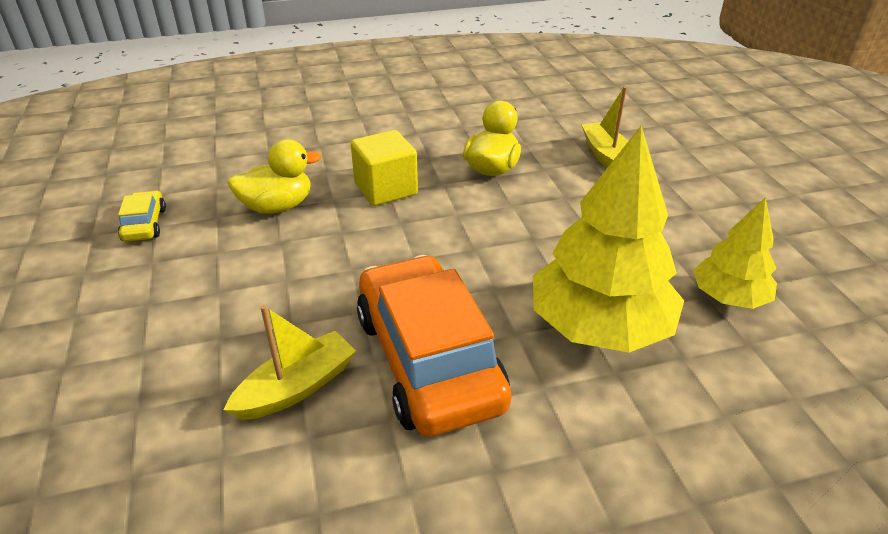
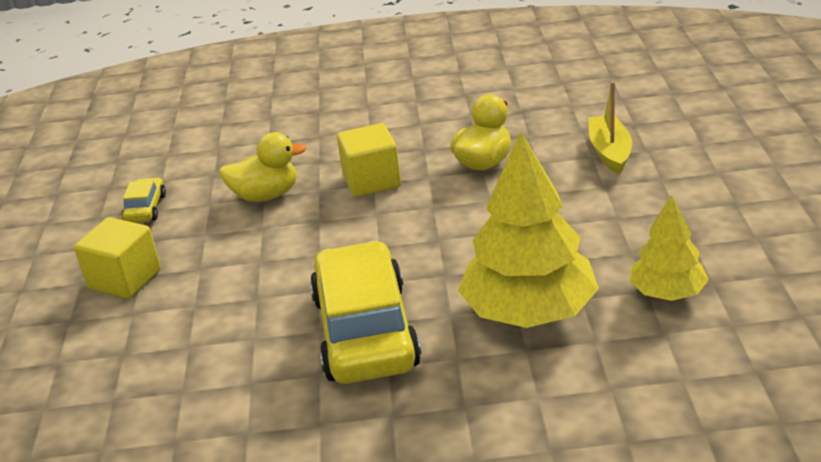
camera: 15 degrees right, 5 degrees down
yellow boat [224,305,356,420] -> none
orange car [357,255,511,437] -> yellow car [310,241,421,384]
none -> yellow cube [74,217,161,299]

